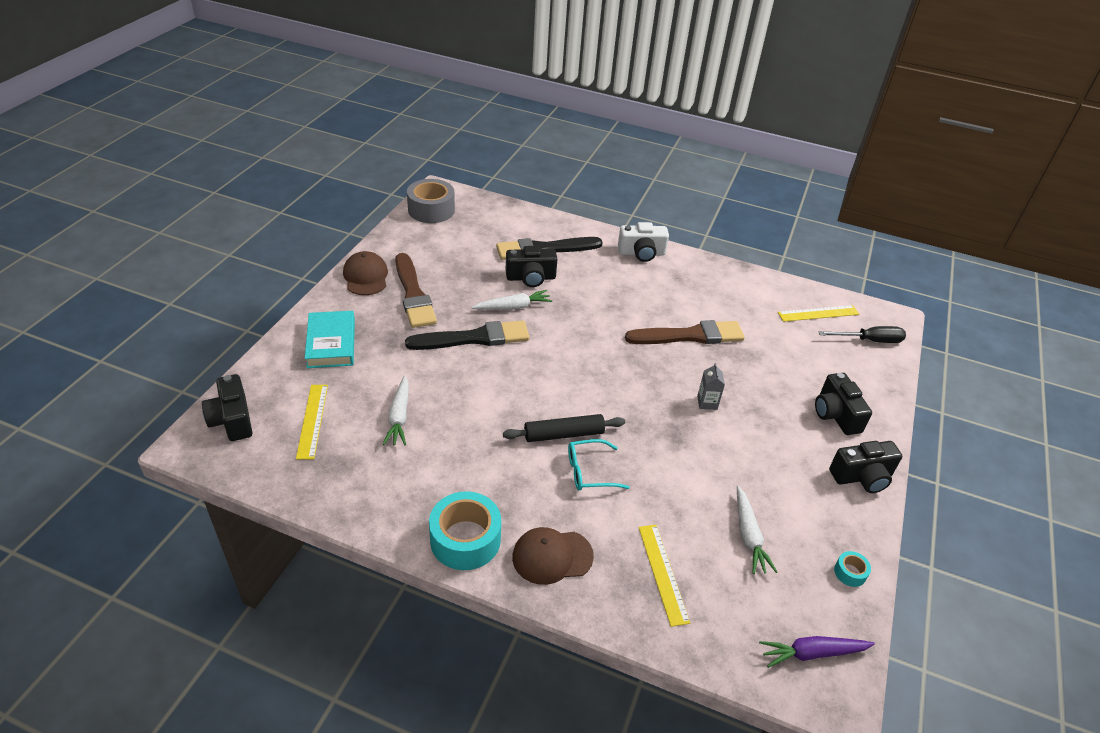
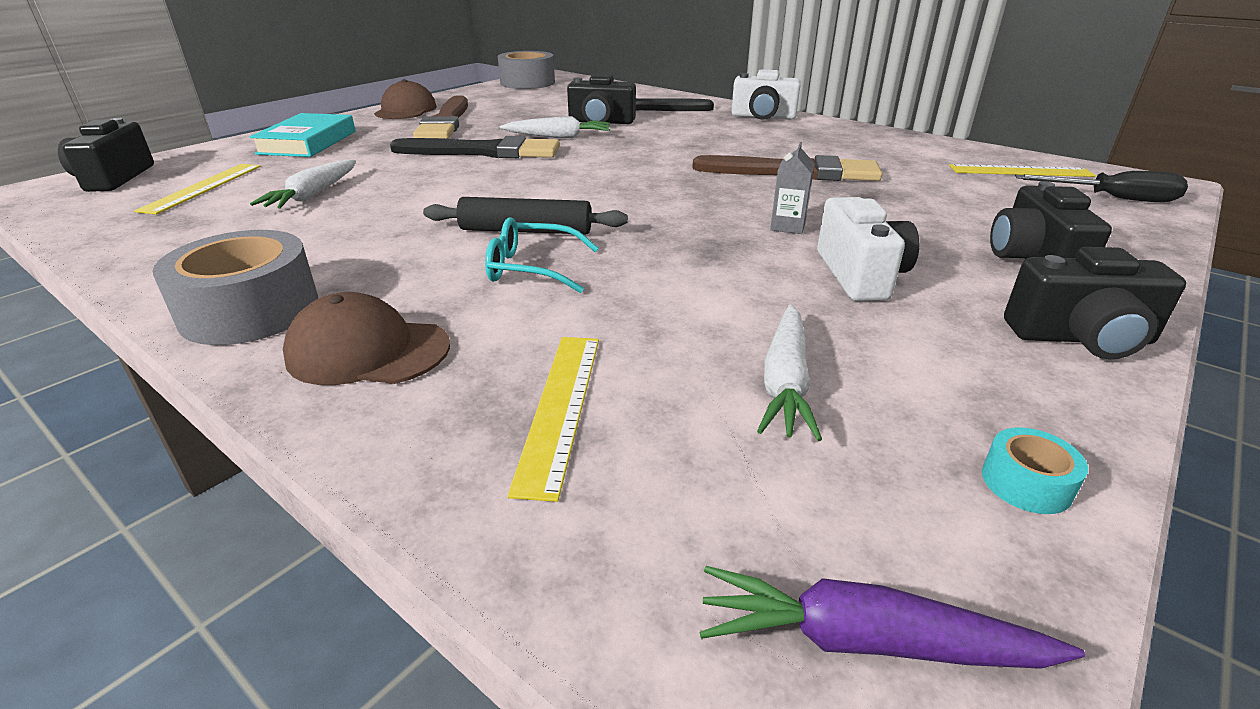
camera: 20 degrees right, 10 degrees down
turquoise tape [429,491,501,570] -> grey tape [152,230,318,345]
none -> white camera [817,197,919,301]

